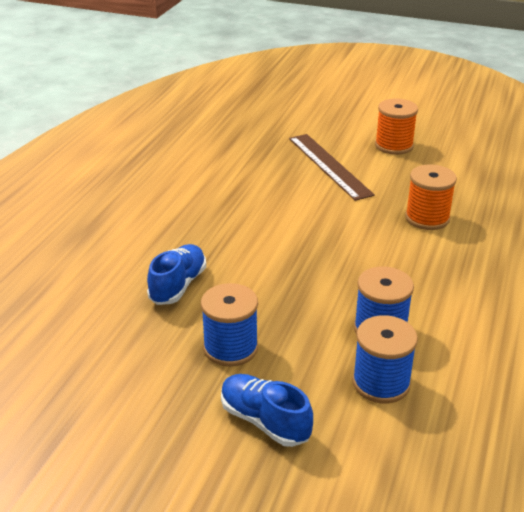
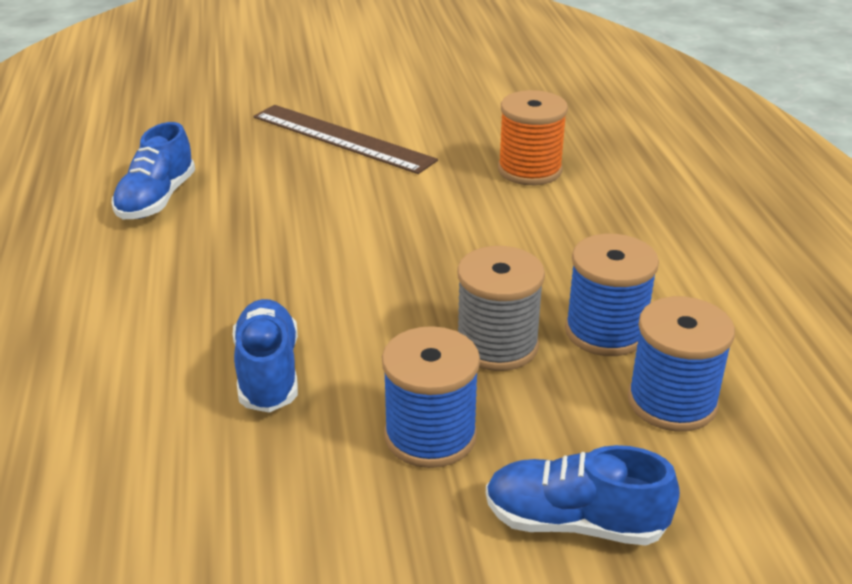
camera: 30 degrees left, 0 degrees up
orange spool [375,98,418,155] -> none
none -> blue shoe [112,122,195,219]
none -> grey spool [457,246,545,371]

